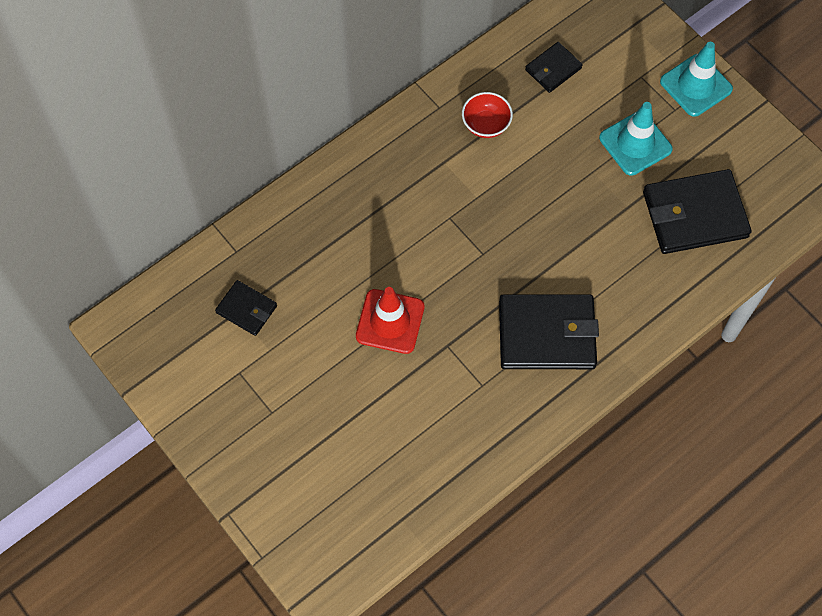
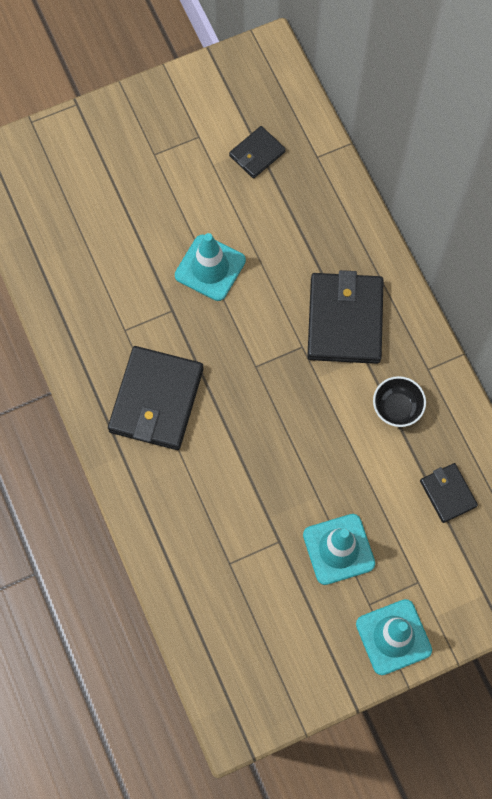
camera: 105 degrees right, 5 degrees up
red traffic cone [356,287,424,354] -> turquoise traffic cone [175,233,246,301]
red bowl [462,92,513,138] -> black bowl [373,376,426,427]
black wallet [643,169,751,254] -> black wallet moved to [307,270,384,364]

